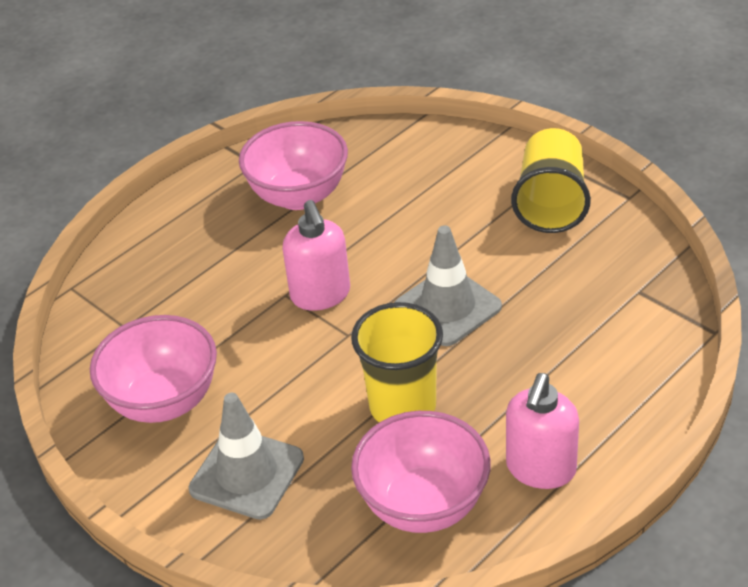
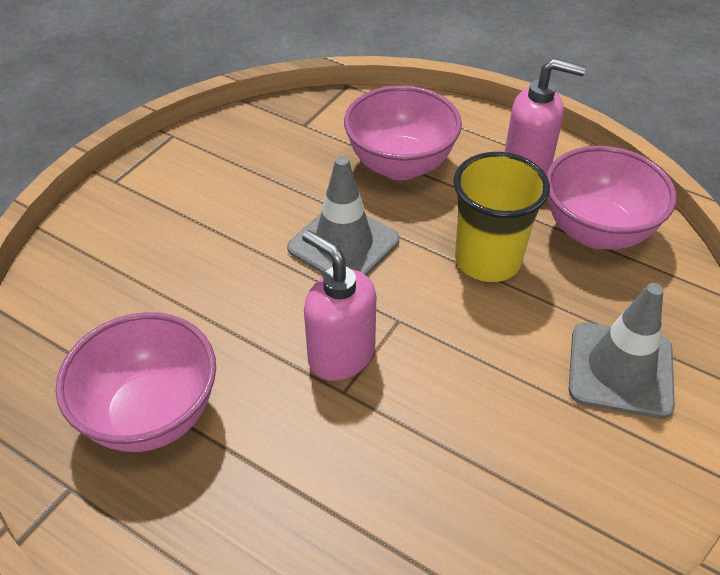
camera: 105 degrees left, 5 degrees up
pink bowl [90,315,217,423] -> pink bowl moved to [344,85,462,180]
pink soap dispenser [283,200,350,311] -> pink soap dispenser turned 105 degrees counterclockwise [302,230,376,381]
yellow cup [511,128,591,233] -> none

